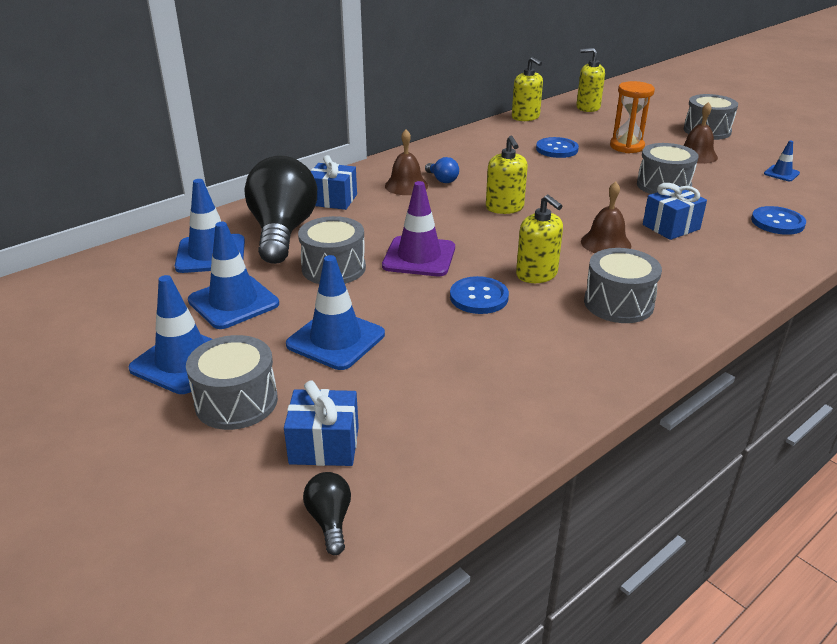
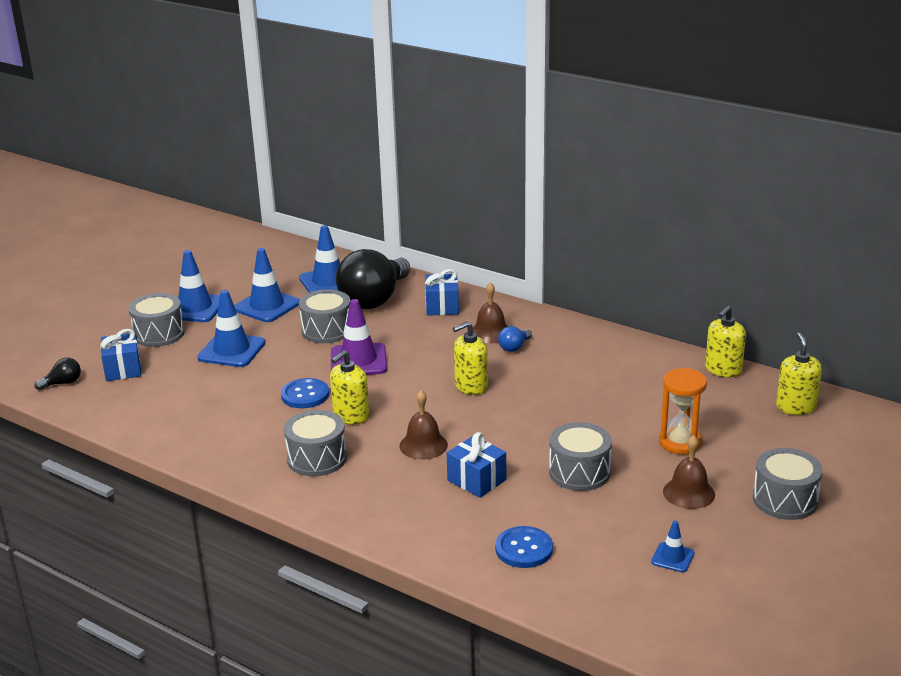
camera: 75 degrees right, 5 degrees down
black light bulb [244,156,317,264] -> black light bulb turned 135 degrees clockwise [336,249,410,309]
blue button [536,137,579,158] -> none

